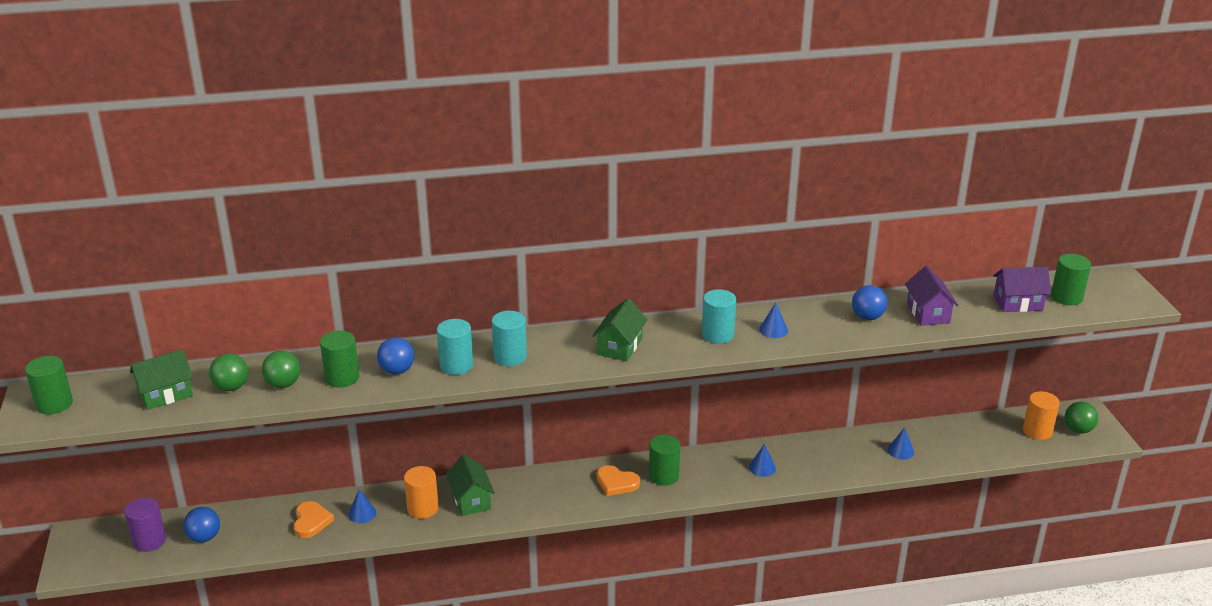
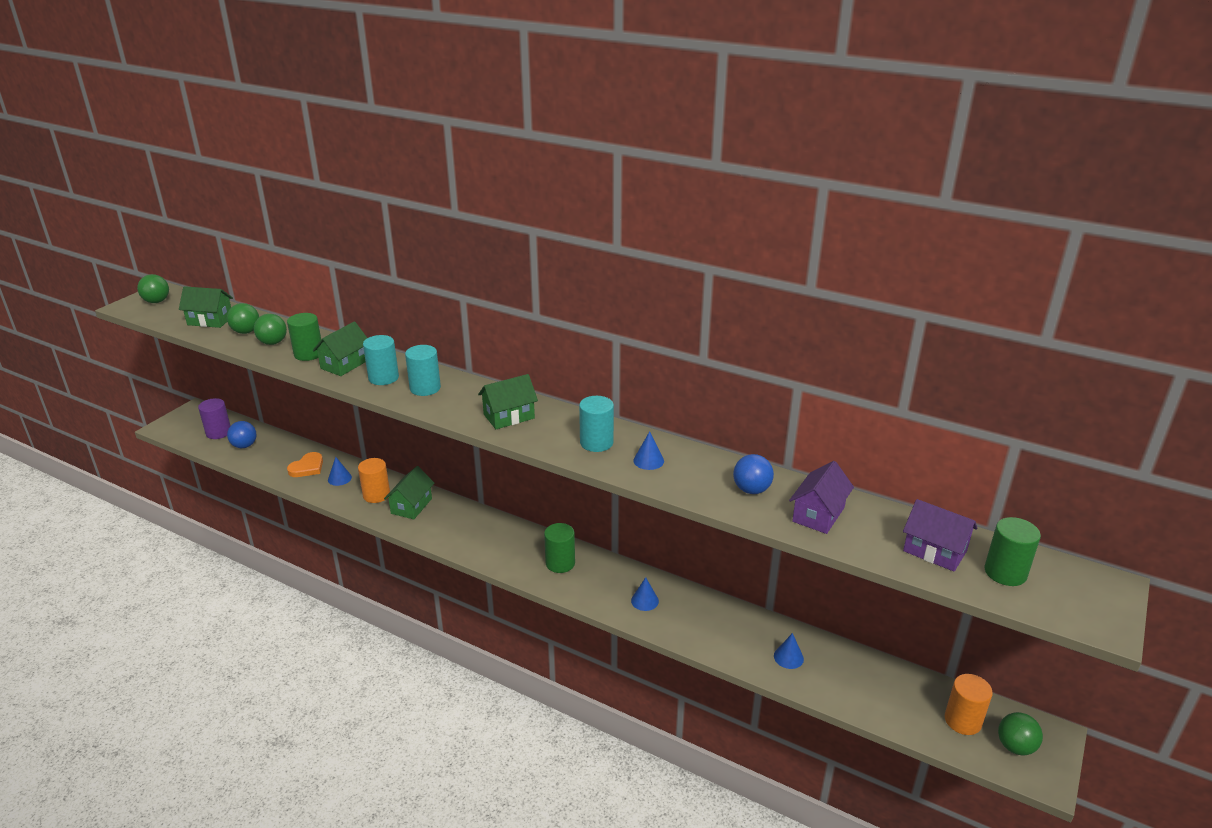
camera: 40 degrees right, 0 degrees up
green cylinder [25,356,73,414] -> green ball [137,274,169,303]
blue ball [377,337,414,375] -> green house [313,322,367,376]
orange heart [597,465,640,496] -> none

